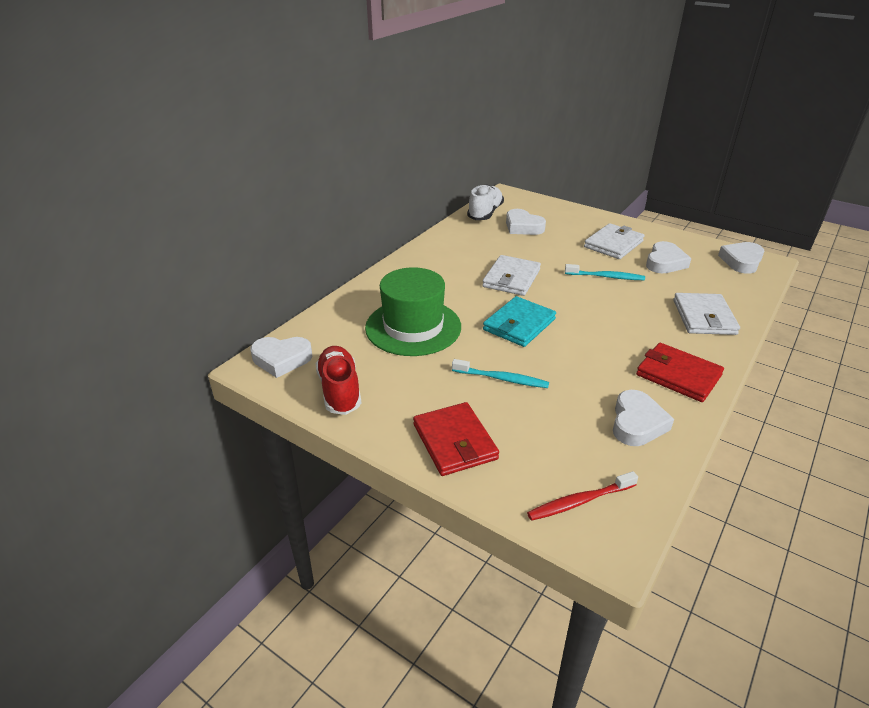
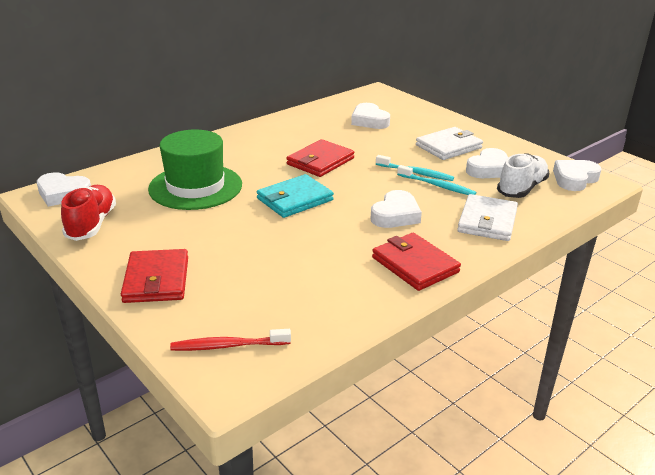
camera: 15 degrees right, 5 degrees down
turquoise toothbrush [452,359,549,388] -> turquoise toothbrush moved to [397,165,476,195]
white shoe [467,184,504,220] -> white shoe moved to [497,153,549,198]
white wallet [482,255,541,296] -> red wallet [286,139,355,177]
white heart [613,390,674,446] -> white heart moved to [370,190,422,228]

